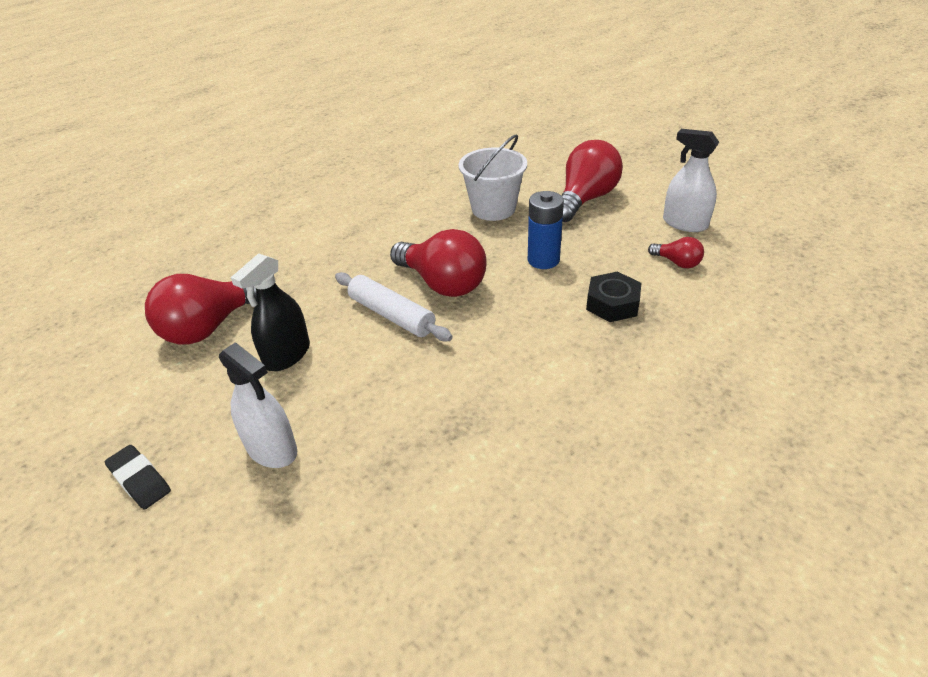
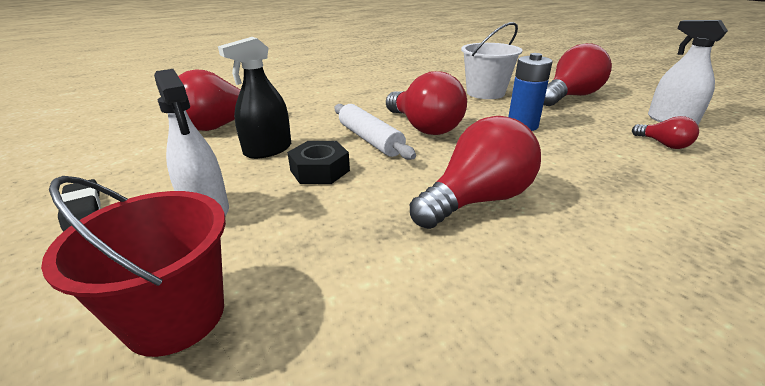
camera: 15 degrees right, 10 degrees down
black nut [586,272,642,322] -> black nut moved to [287,141,350,184]
none -> red bucket [41,176,226,357]
none -> red light bulb [410,116,541,229]

